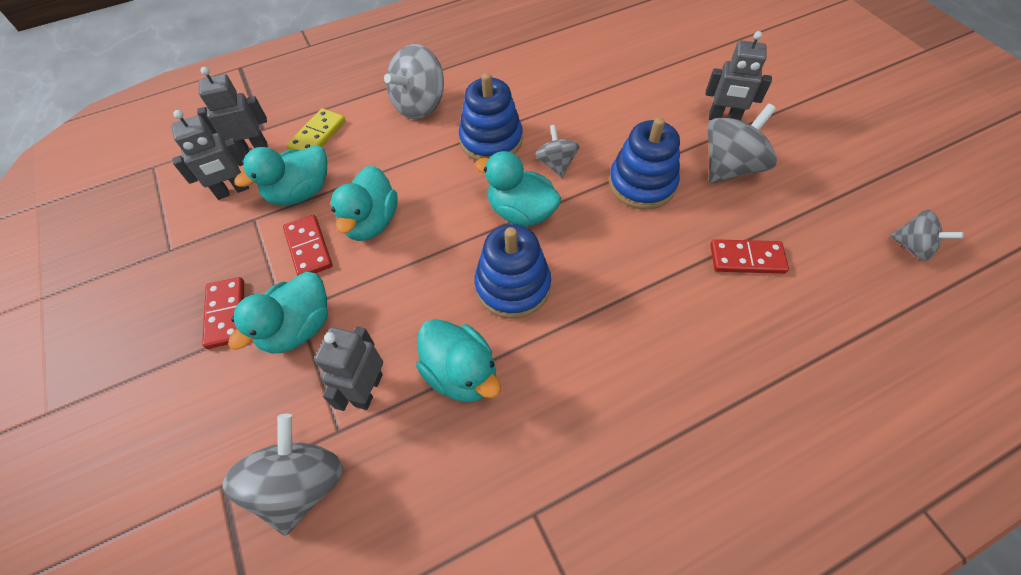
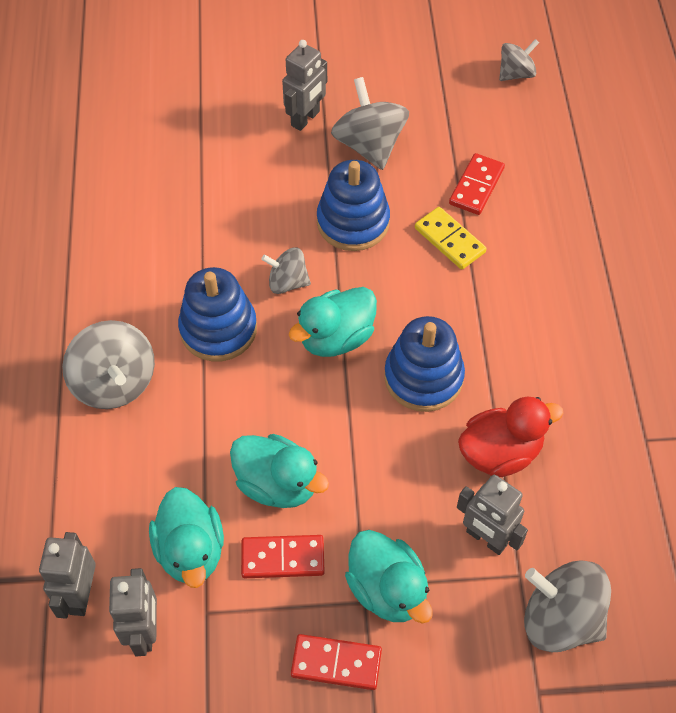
camera: 70 degrees left, 0 degrees up
yellow domino [287,108,346,150] -> yellow domino moved to [415,207,487,270]
turquoise duck [416,319,501,402] -> red duck [458,397,563,477]

